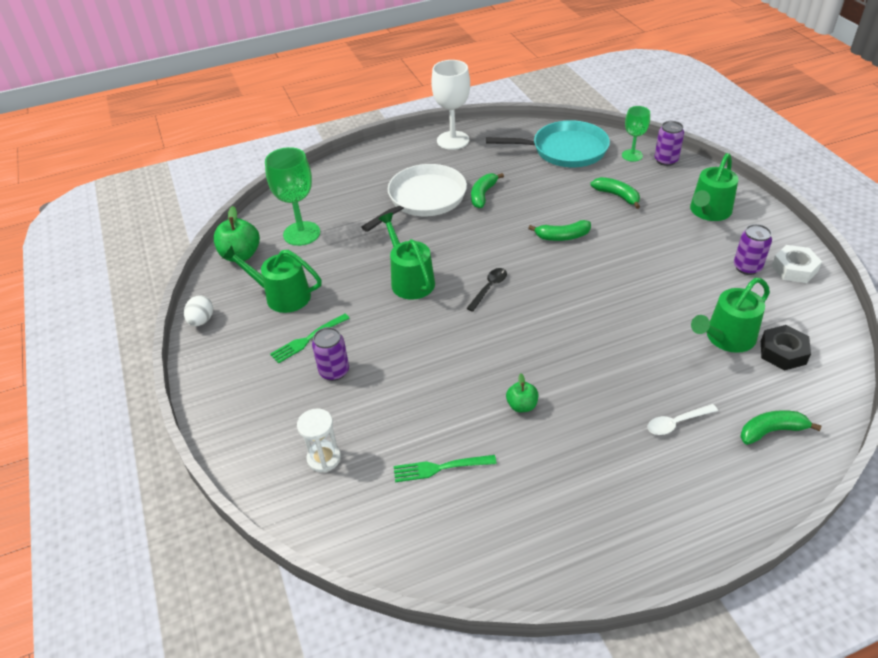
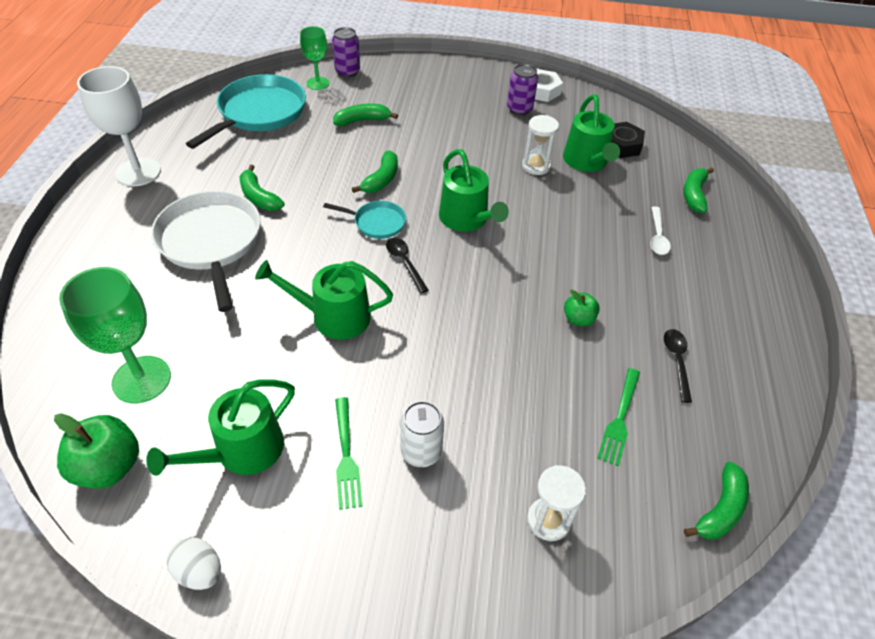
camera: 65 degrees left, 5 degrees up
purple can [312,327,349,381] -> white can [400,401,444,467]
green watering can [690,153,738,221] -> green watering can moved to [439,149,509,232]
none -> turquoise pan [323,201,406,239]
none -> white hourglass [522,115,559,175]
none -> black spoon [664,329,692,403]
none -> green banana [684,461,749,539]

